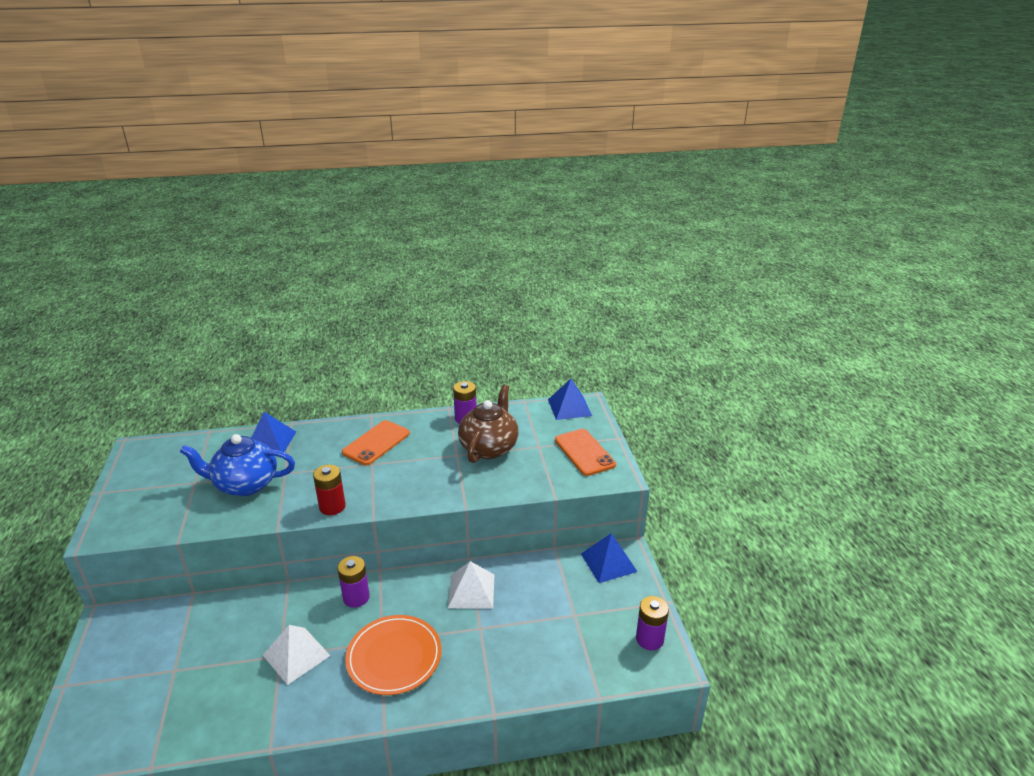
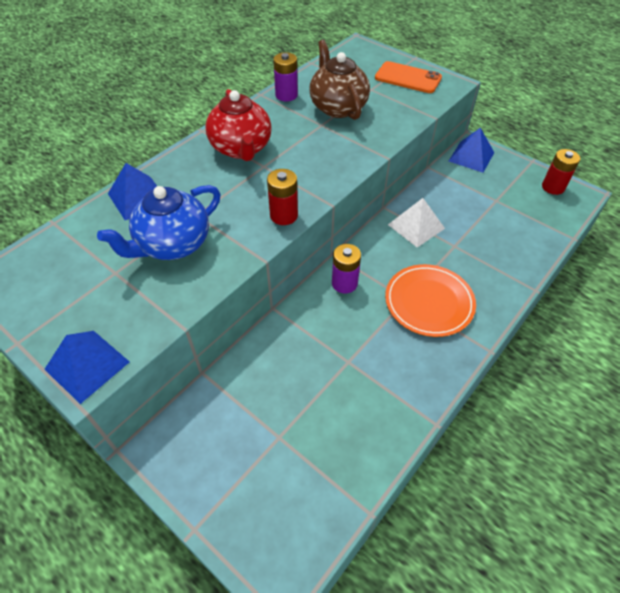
camera: 40 degrees left, 20 degrees up
white pyramid [263,625,330,685] -> none
orange phone [342,420,410,465] -> red teapot [205,89,272,161]
blue pyramid [548,379,592,420] -> blue pyramid moved to [44,331,130,404]
purple battery [636,596,669,650] -> red battery [542,149,580,195]

